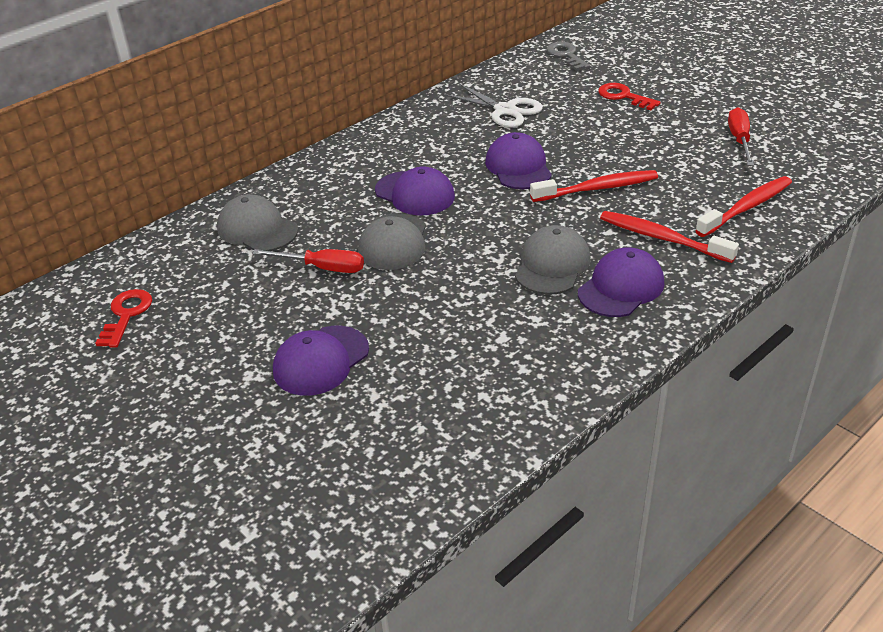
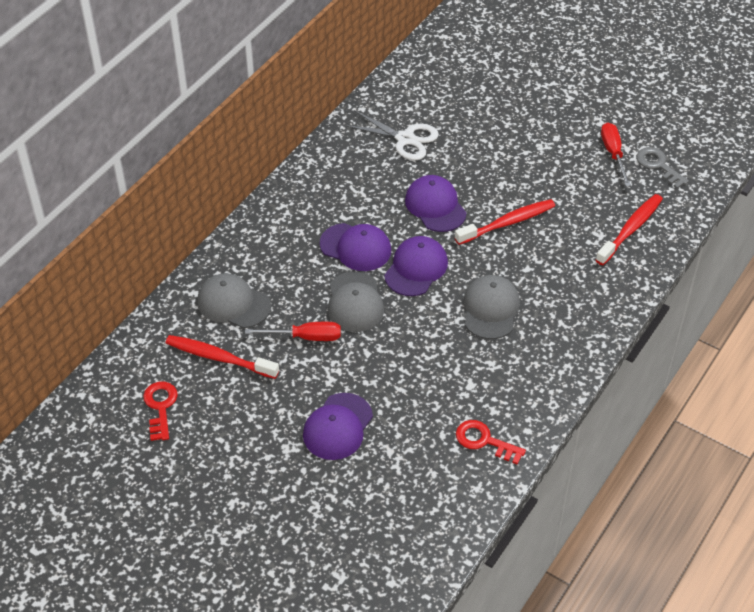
camera: 15 degrees left, 10 degrees up
grey key [547,42,590,71] -> grey key moved to [636,147,689,189]
purple cap [578,248,664,317] -> purple cap moved to [384,236,448,296]
red key [598,83,661,110] -> red key moved to [456,420,526,465]
red toothbrush [600,211,739,263] -> red toothbrush moved to [165,335,279,379]

